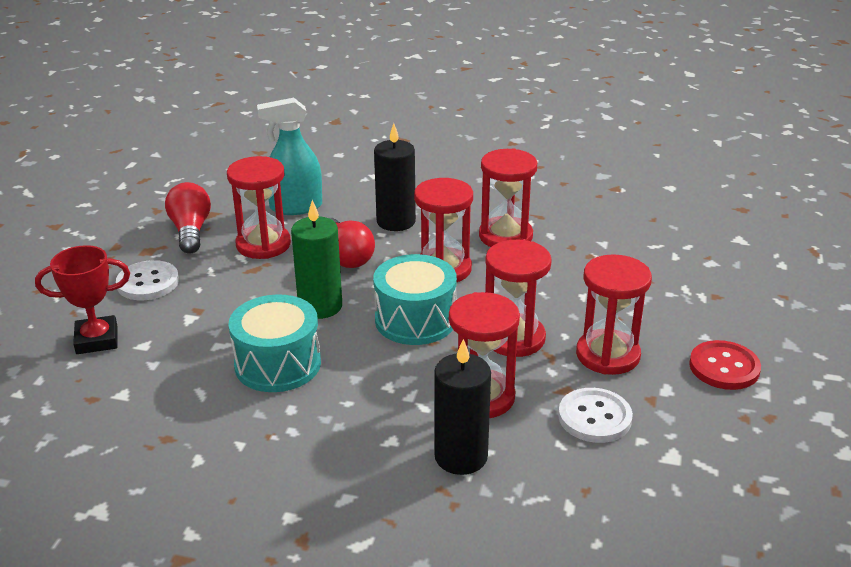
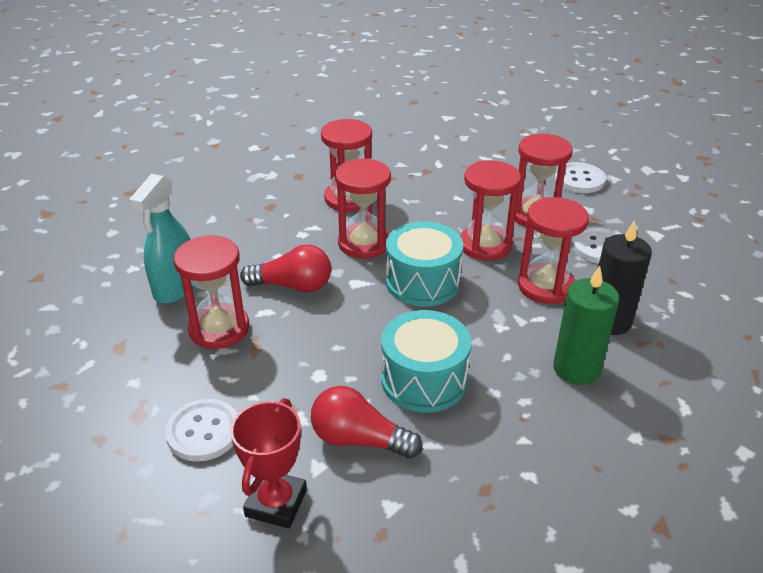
camera: 60 degrees left, 5 degrees up
red light bulb [165,182,211,253] -> red light bulb moved to [311,386,423,459]
green candle [291,200,342,319] -> green candle moved to [553,266,619,385]
black candle [374,123,416,231] -> none
red button [689,340,761,390] -> white button [555,162,606,193]

